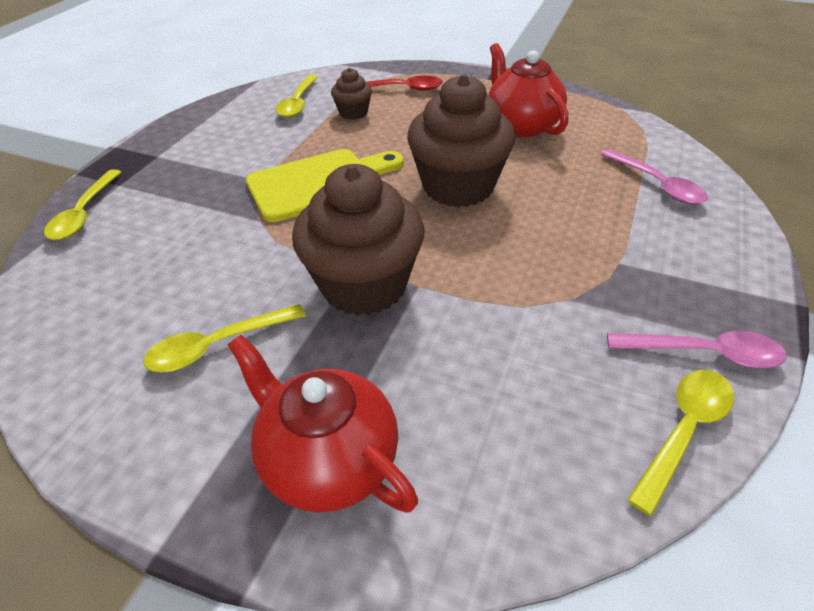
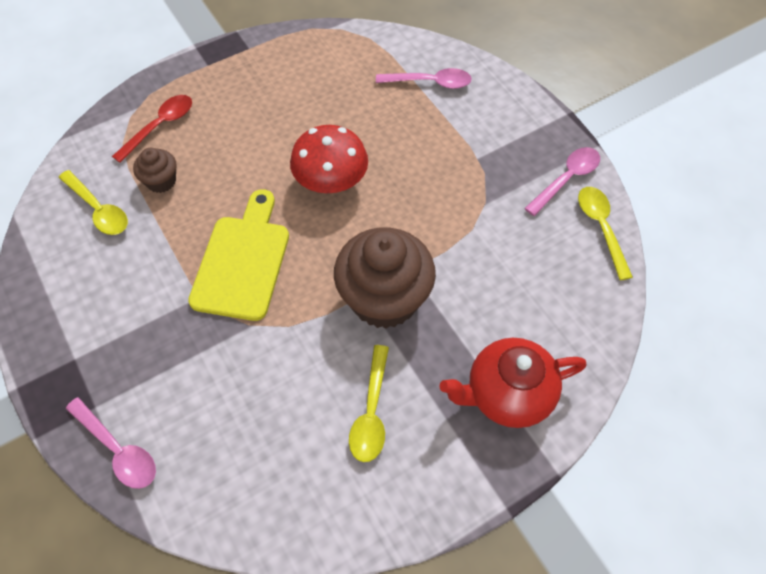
camera: 55 degrees left, 15 degrees up
yellow spoon [44,169,121,240] -> pink spoon [66,397,156,489]
brown cupcake [407,74,515,207] -> red mushroom [290,125,368,193]
red teapot [489,43,568,137] -> none

